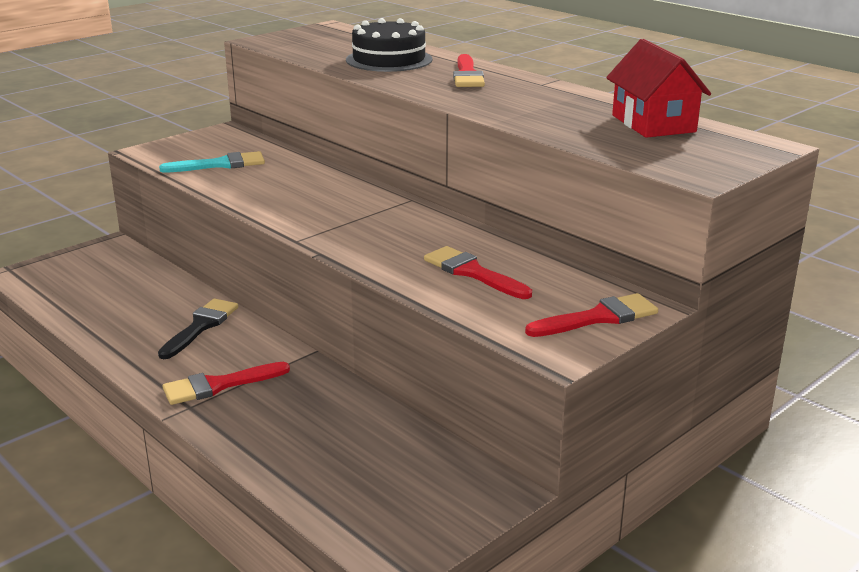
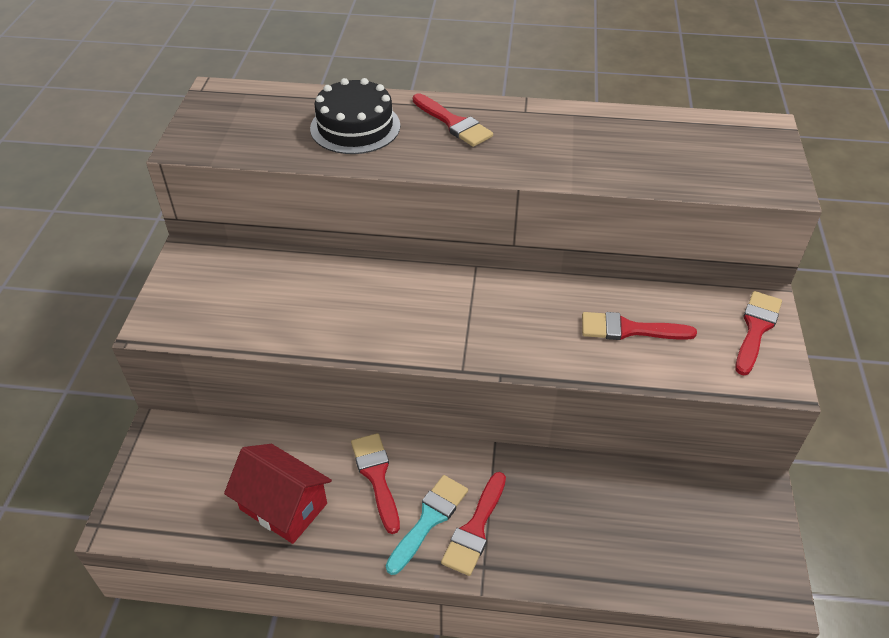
camera: 40 degrees left, 20 degrees up
black brush [158,299,238,359] -> red brush [351,433,400,534]
turquoise brush [159,151,265,173] -> turquoise brush moved to [386,475,468,575]
red house [606,39,711,138] -> red house moved to [224,444,332,544]

